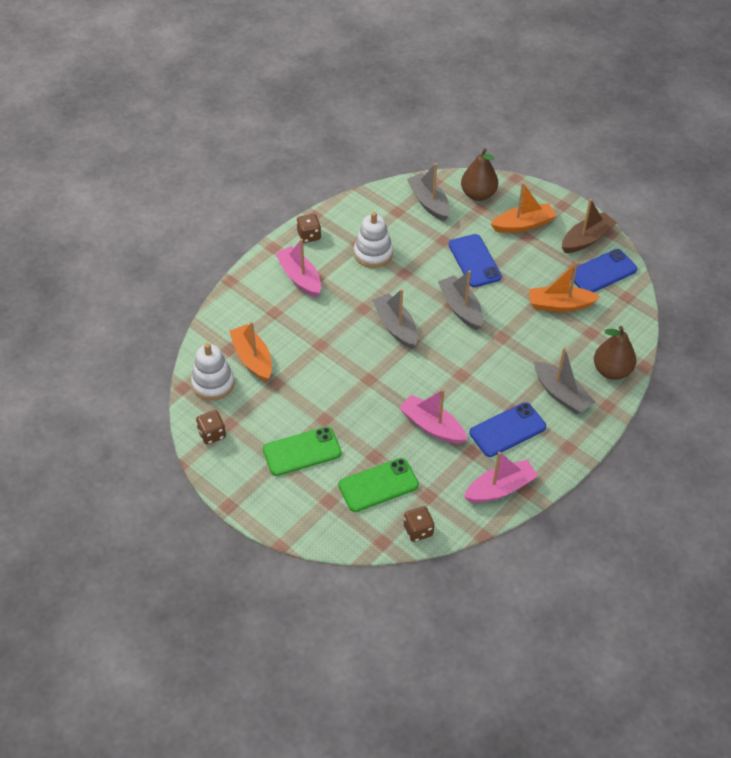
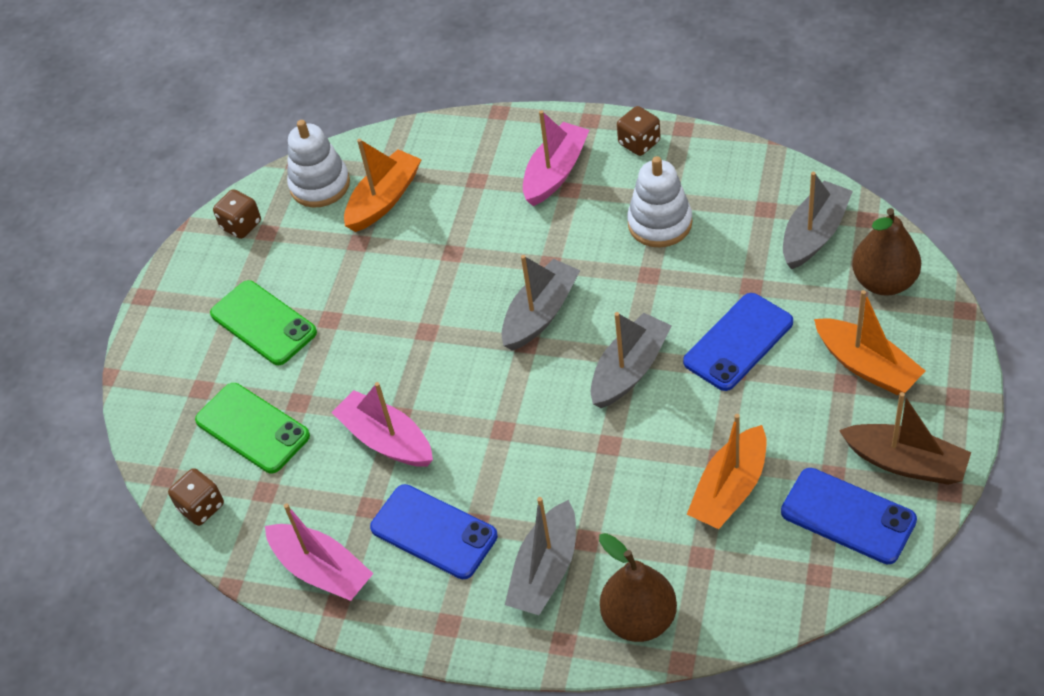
camera: 70 degrees right, 0 degrees up
pink boat [399,389,468,444] -> pink boat turned 60 degrees counterclockwise [331,382,433,467]
orange boat [529,262,600,312] -> orange boat turned 120 degrees counterclockwise [687,414,767,529]

